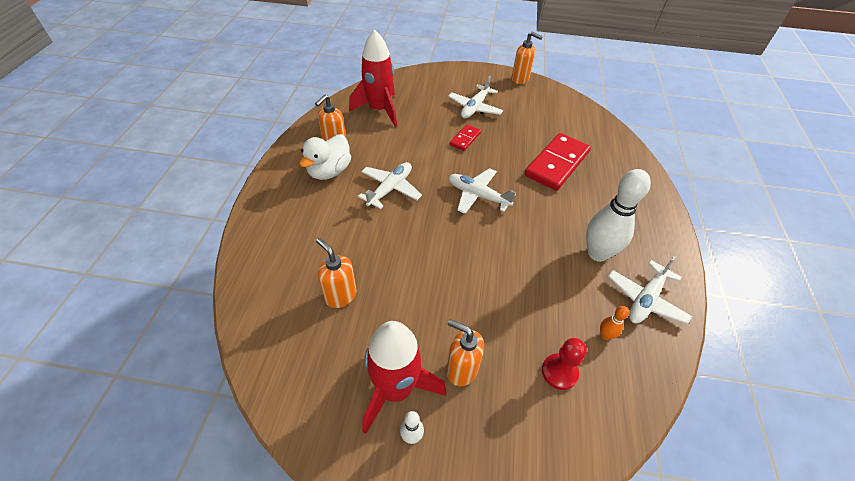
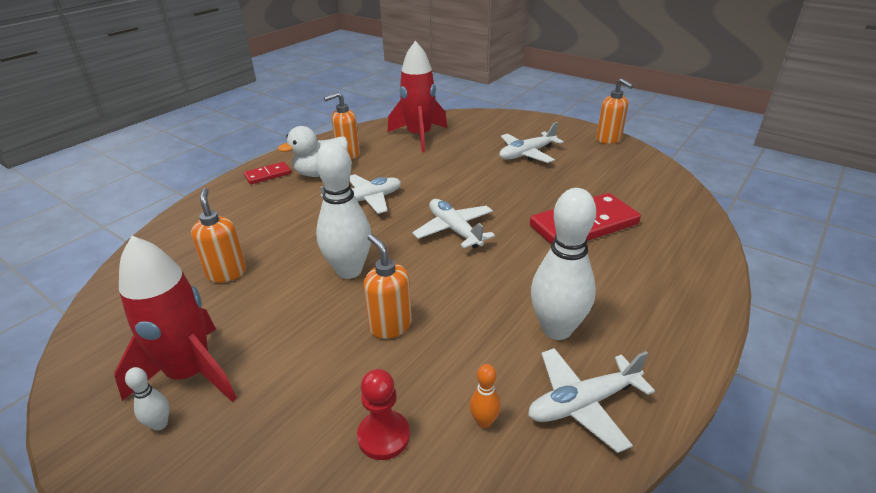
camera: 30 degrees right, 15 degrees down
orange soap dispenser [447,319,484,386] -> orange soap dispenser moved to [364,234,412,339]
red domino [450,125,481,151] -> red domino moved to [244,162,291,184]
none -> white bowling pin [316,141,372,279]

